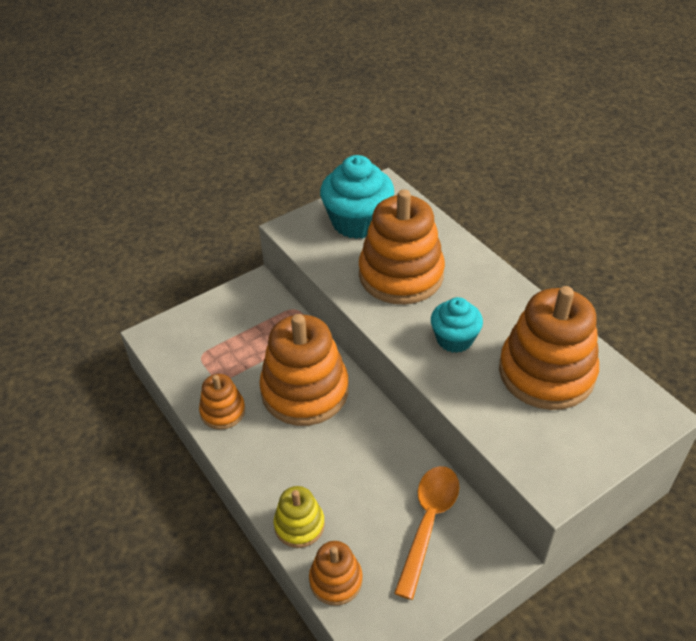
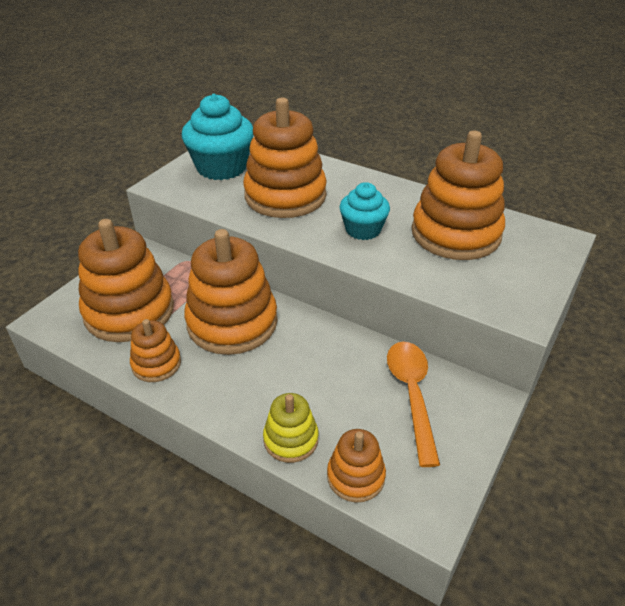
camera: 25 degrees left, 5 degrees down
none -> orange stacking toy [78,219,174,342]

